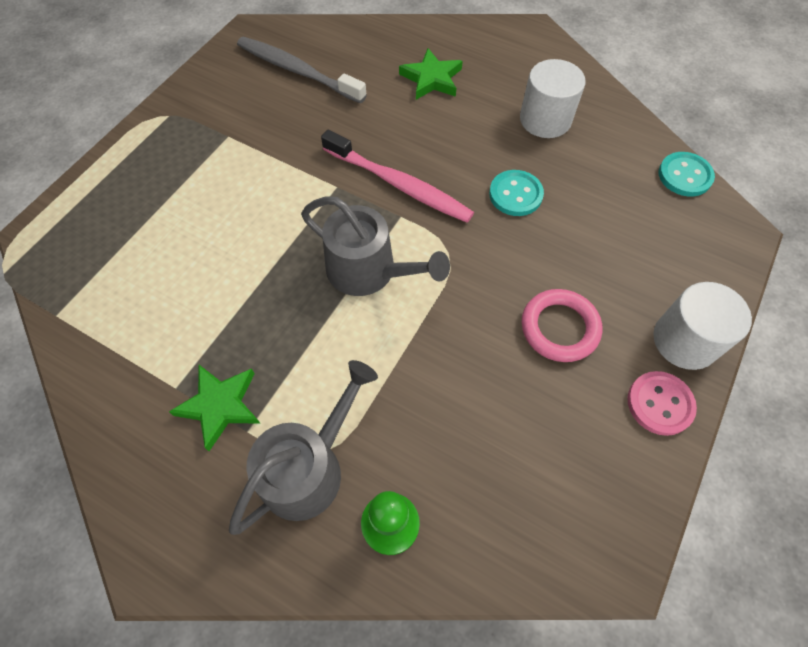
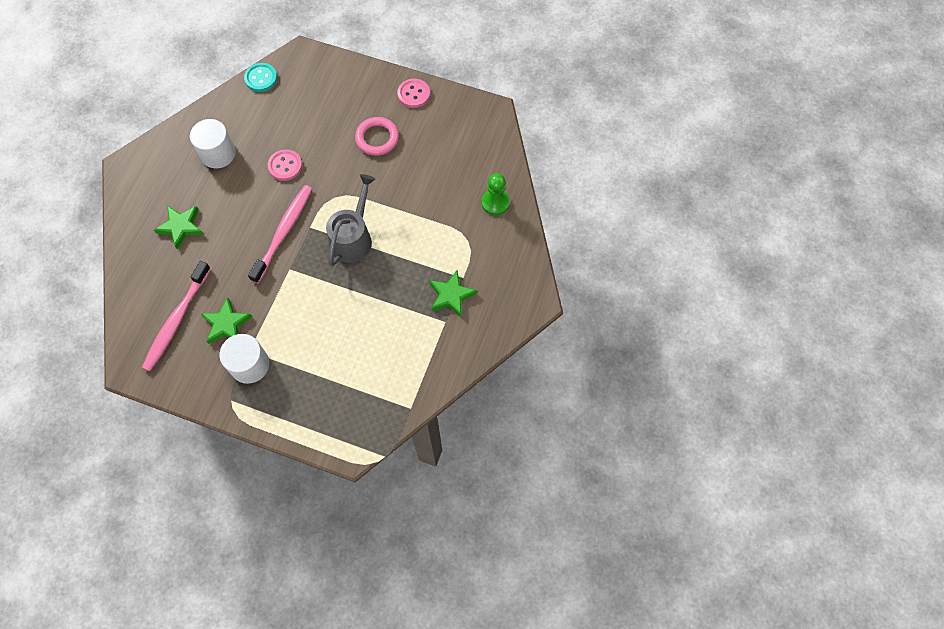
camera: 100 degrees left, 5 degrees up
grey watering can [229,360,378,535] -> none
grey toothbrush [237,37,367,103] -> pink toothbrush [142,261,211,371]
turquoise button [489,170,544,216] -> pink button [268,149,302,181]
white cylinder [653,282,752,370] -> white cylinder moved to [219,334,269,384]
none -> green star [201,297,252,344]

